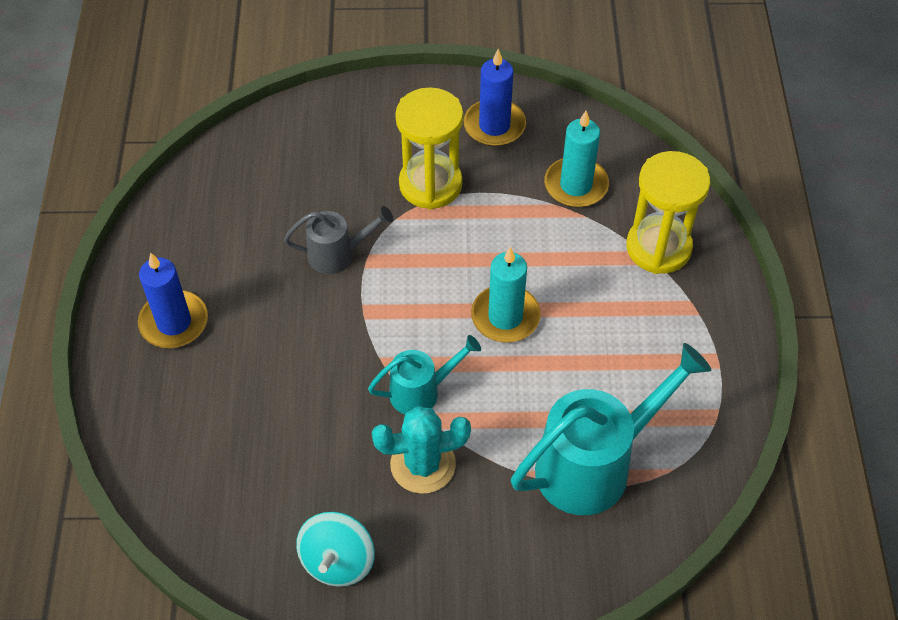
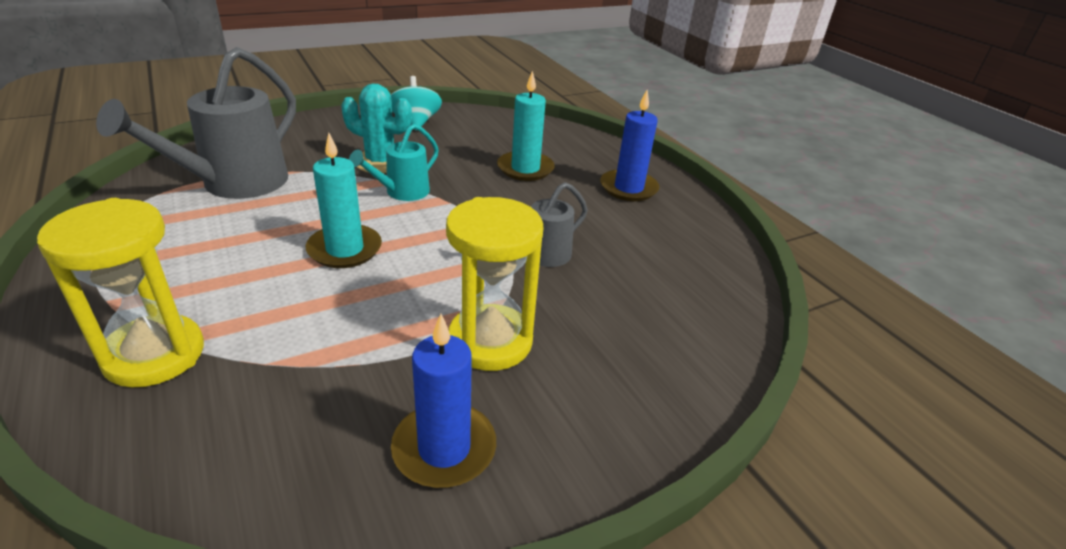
camera: 150 degrees right, 20 degrees down
turquoise cactus [372,406,471,494] -> turquoise cactus turned 60 degrees clockwise [341,83,412,173]
turquoise watering can [511,343,712,515] -> grey watering can [96,47,296,199]
turquoise candle [544,111,609,207] -> turquoise candle moved to [497,71,555,181]

